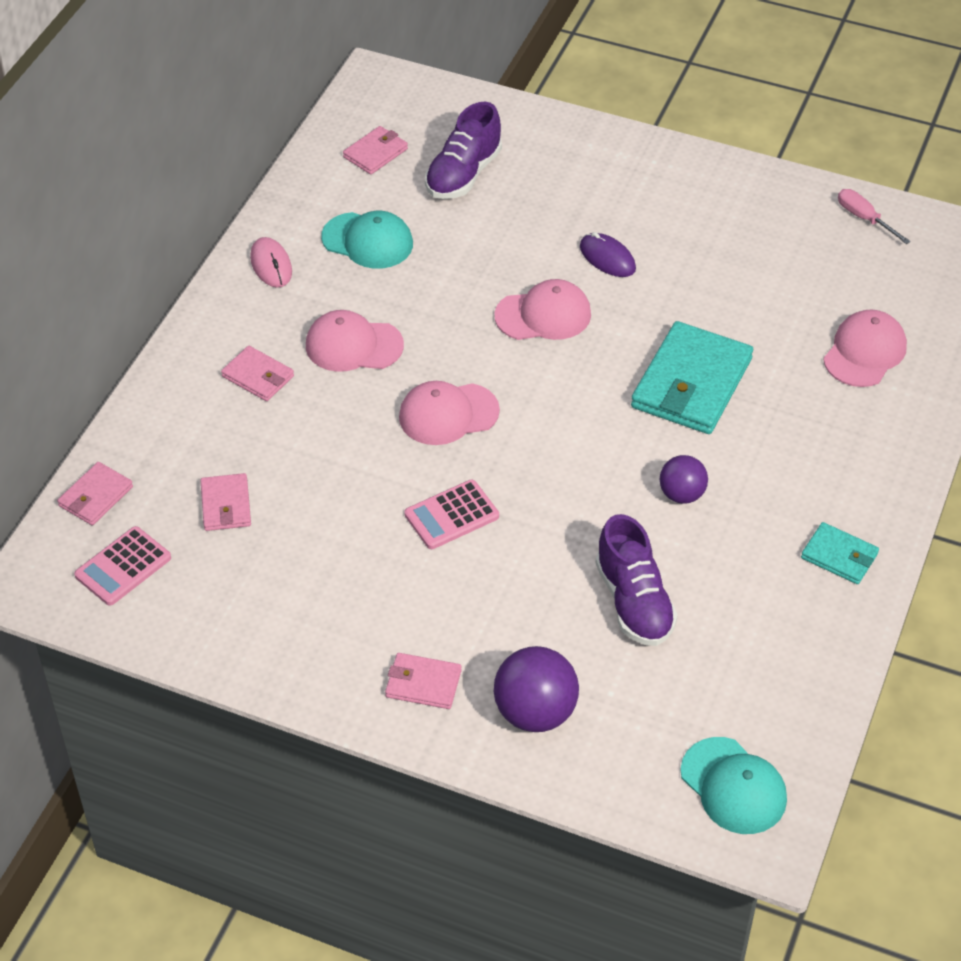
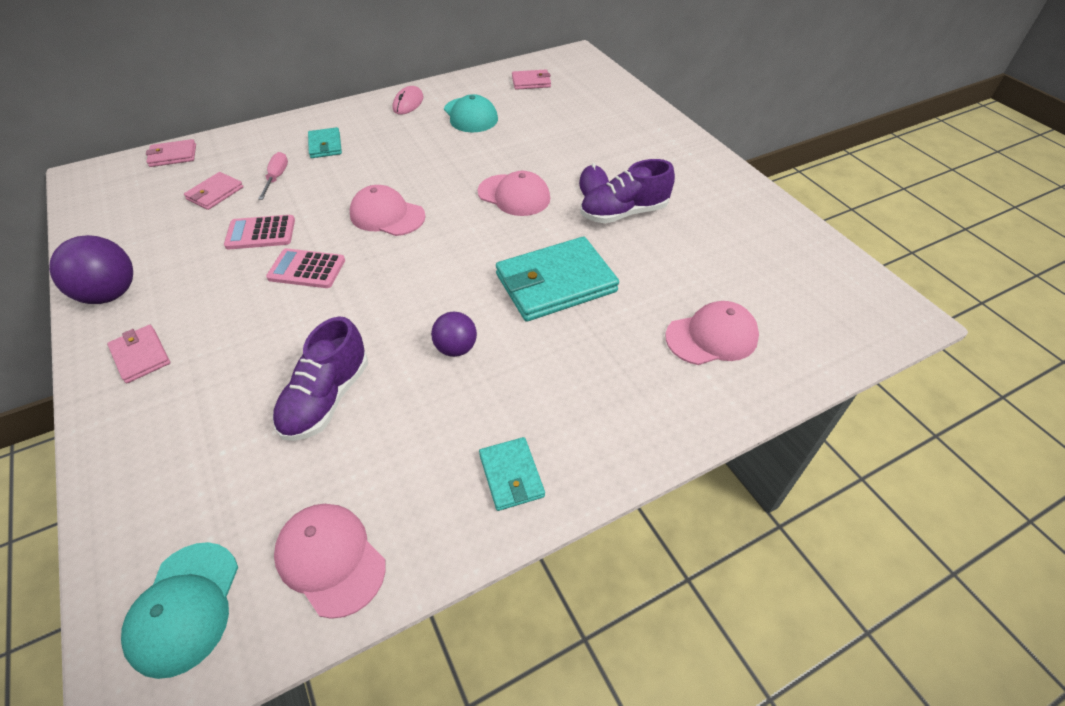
camera: 40 degrees right, 0 degrees up
pink calculator [74,526,171,606] -> pink calculator moved to [224,215,295,250]
pink wallet [221,346,294,401] -> turquoise wallet [308,127,342,158]
pink cap [306,310,404,372] -> pink cap moved to [274,504,386,619]
purple shoe [425,102,502,199] -> purple shoe moved to [580,159,675,223]
purple ball [494,646,579,732] -> purple ball moved to [49,235,133,304]
pink screwdriver [838,189,911,244] -> pink screwdriver moved to [258,152,288,200]

